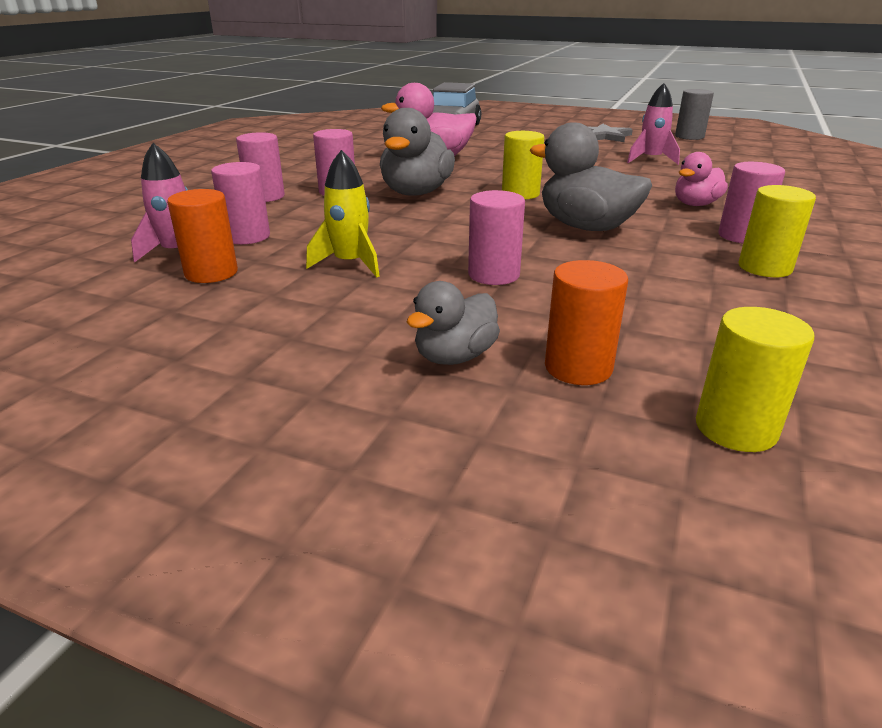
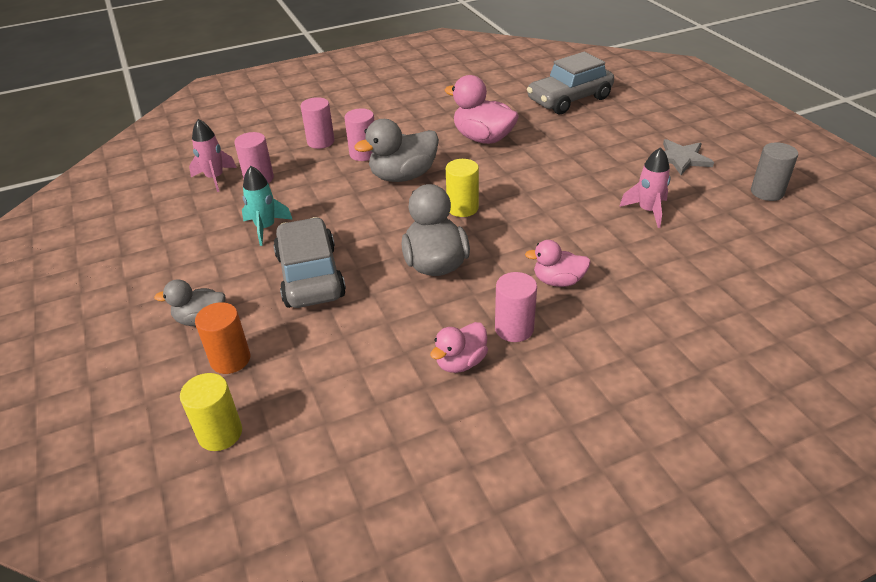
camera: 45 degrees right, 10 degrees up
orange cylinder [167,189,238,283] -> none
yellow rocket [306,150,380,277] -> turquoise rocket [242,166,293,246]
pink cylinder [468,190,525,285] -> grey car [273,217,346,308]
yellow cylinder [738,185,816,277] -> pink duck [430,322,488,373]

